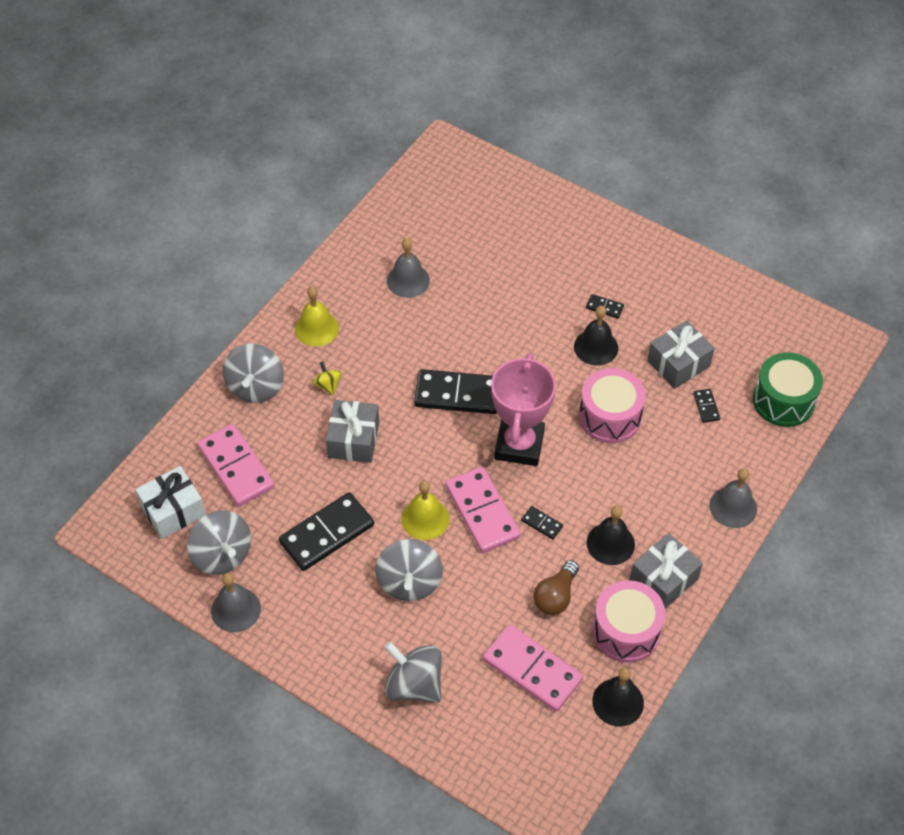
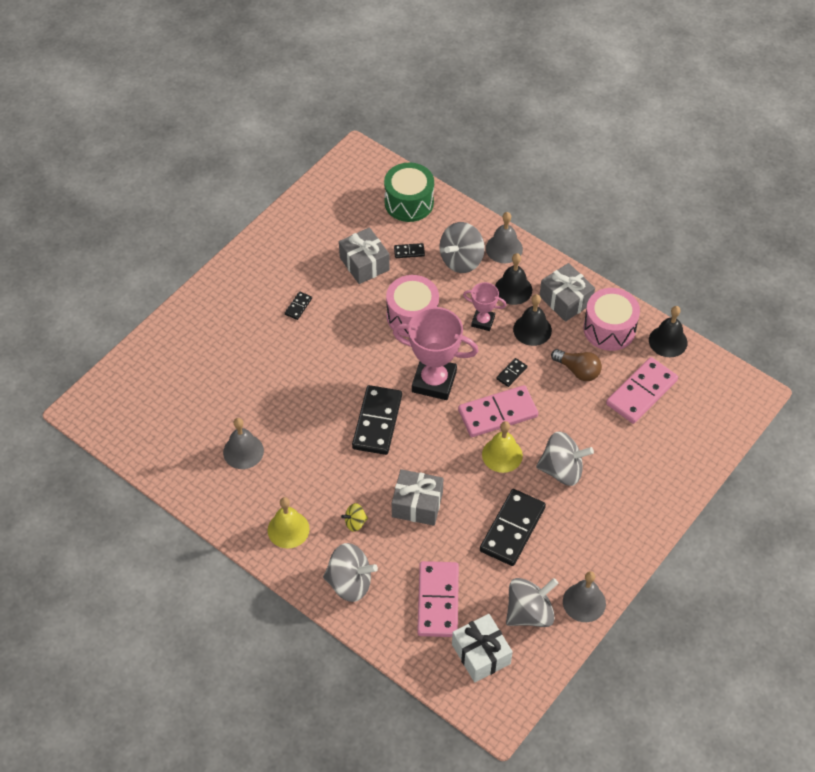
camera: 85 degrees left, 0 degrees up
pink domino [197,424,275,506] -> pink domino turned 60 degrees counterclockwise [417,561,459,637]
black domino [279,492,374,571] -> black domino turned 60 degrees clockwise [480,489,546,566]
grey spinning top [385,641,442,703] -> grey spinning top moved to [439,222,485,273]
black bell [574,306,618,366] -> black bell moved to [495,253,532,305]
none -> pink trophy [463,282,506,331]

